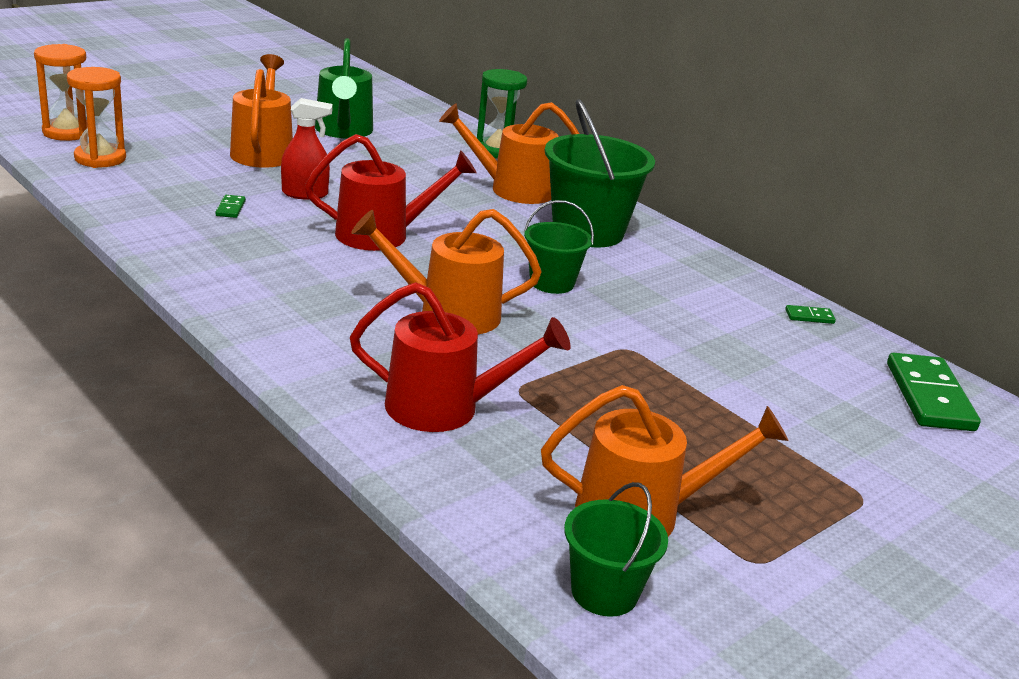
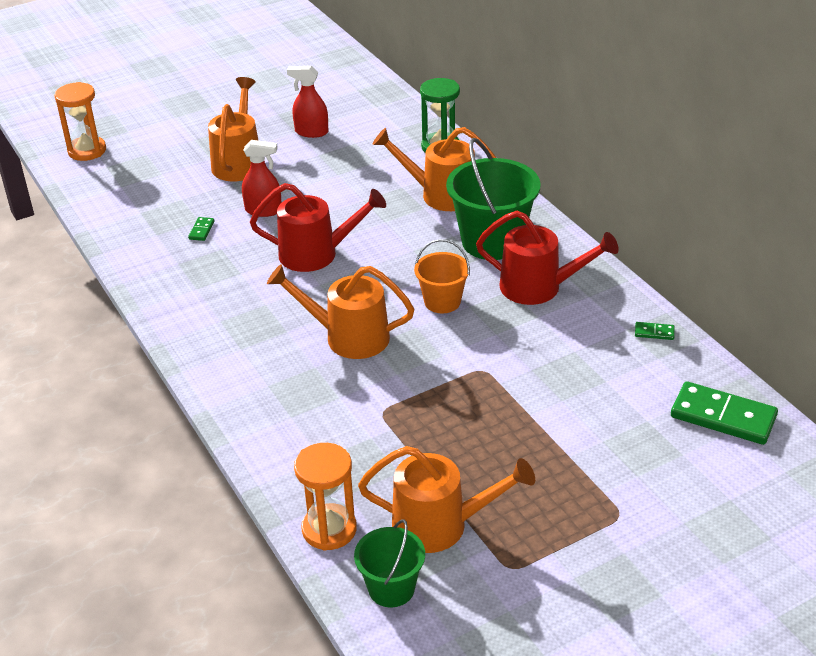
camera: 15 degrees right, 10 degrees up
orange hourglass [67,67,126,168] -> orange hourglass moved to [294,443,357,551]
green watering can [315,38,373,138] -> red spray bottle [287,66,329,138]
red watering can [350,282,571,432] -> red watering can moved to [476,211,619,305]
green bucket [524,200,594,294] -> orange bucket [414,239,470,313]
green domino [887,353,981,431] -> green domino turned 75 degrees counterclockwise [671,381,778,445]

